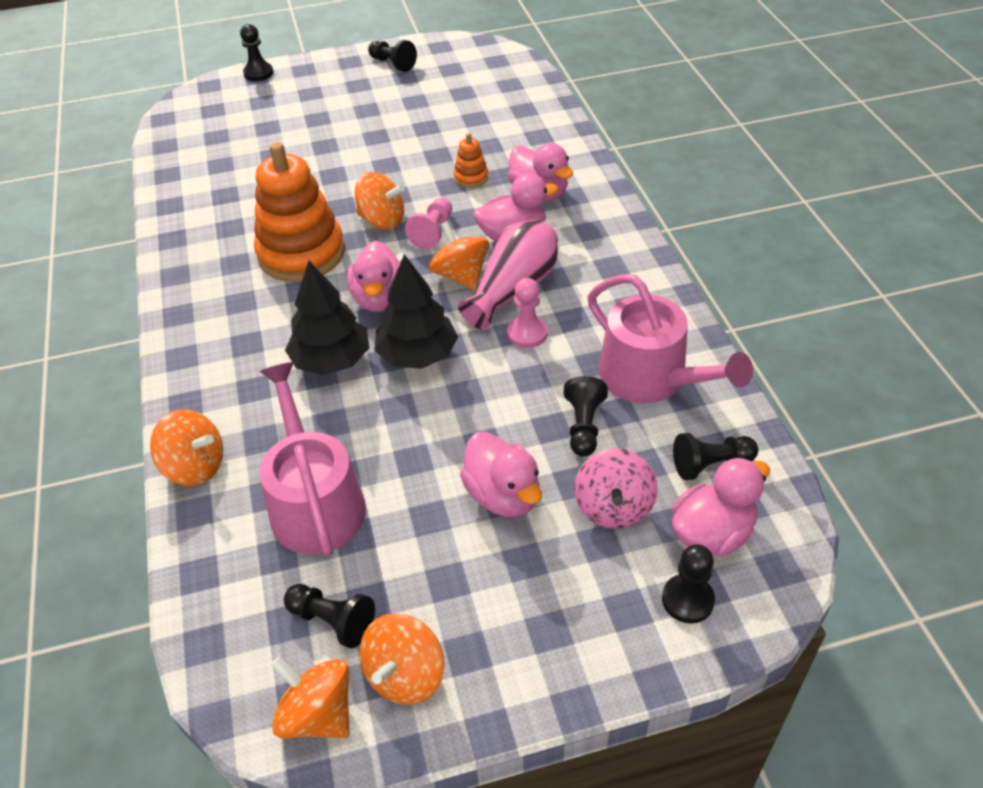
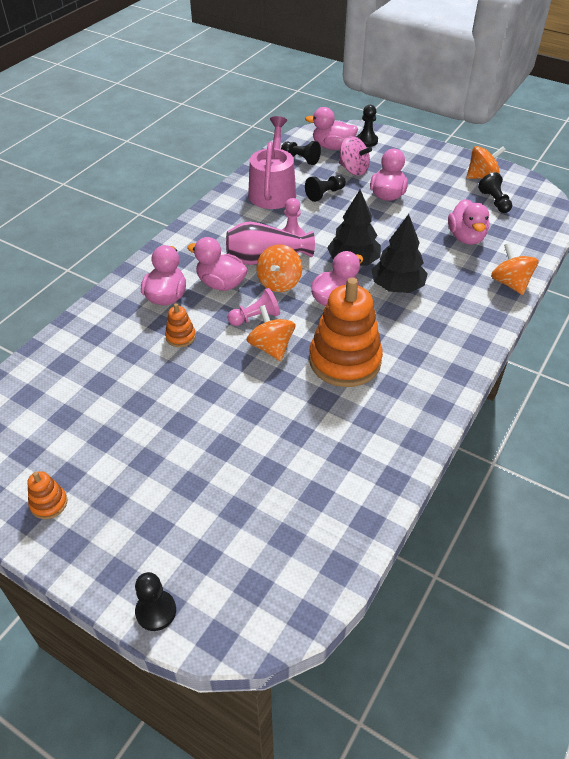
camera: 135 degrees left, 0 degrees up
pink watering can [259,362,366,556] -> pink duck [448,199,489,245]
orange spinning top [271,656,350,738] -> none
black pawn [368,40,417,72] -> orange stacking toy [27,471,67,519]
pink spinning top [574,448,658,529] -> pink spinning top turned 75 degrees clockwise [339,136,372,176]

